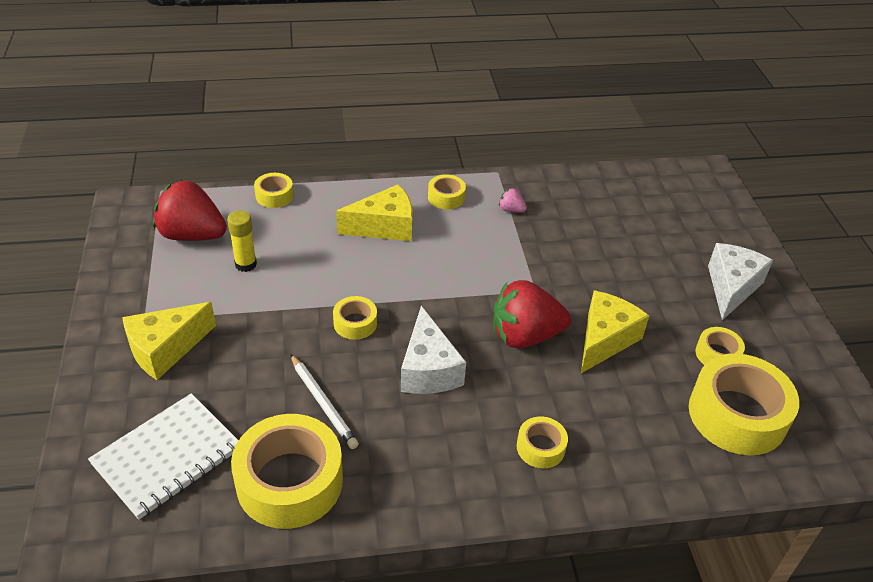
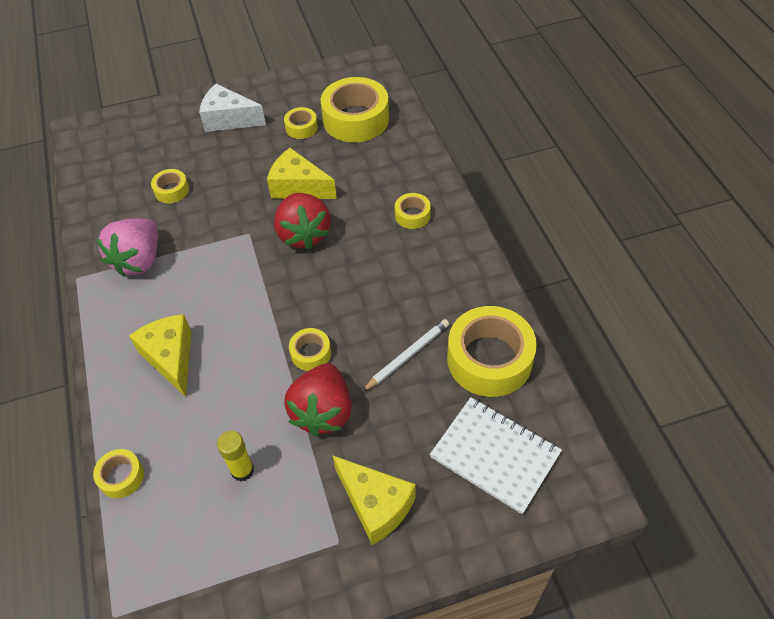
camera: 95 degrees left, 10 degrees up
red strawberry [153,180,227,241] -> red strawberry moved to [284,363,352,436]
white cheese [401,306,466,394] -> none
yellow tape [428,174,466,209] -> yellow tape moved to [151,169,189,203]
pink strawberry [499,188,527,213] -> pink strawberry [96,218,158,277], size x2.37

